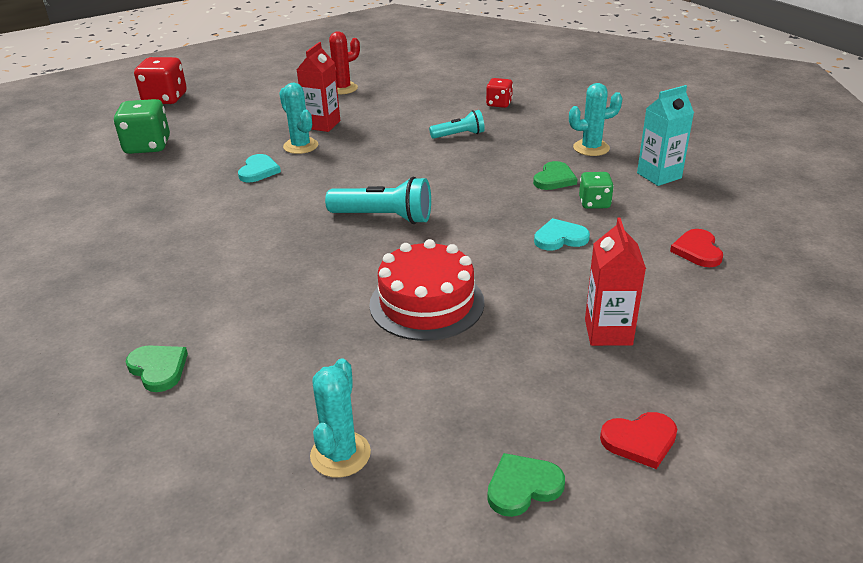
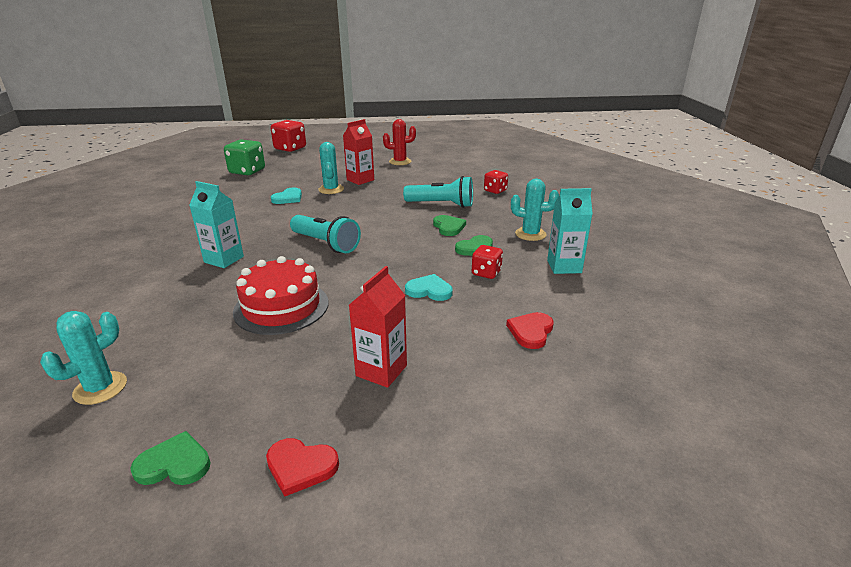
camera: 25 degrees right, 5 degrees down
green heart [126,345,188,392] -> green heart moved to [433,215,466,236]
turquoise flashlight [429,110,485,139] -> turquoise flashlight [403,176,473,208], size x1.62
green dice [579,172,614,209] -> red dice [472,245,503,279]
none -> turquoise carton [189,181,244,268]

